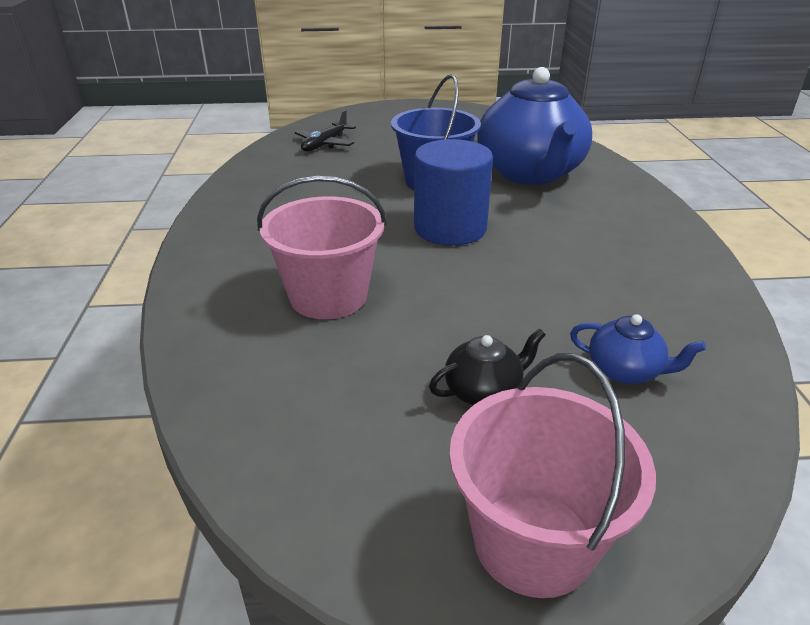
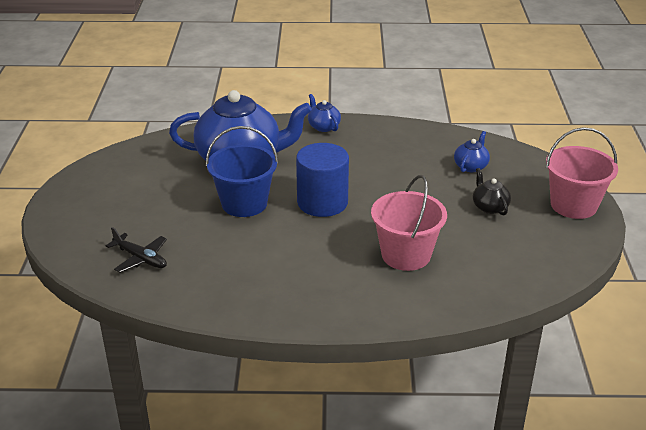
camera: 85 degrees left, 0 degrees up
none -> blue teapot [308,94,341,132]

